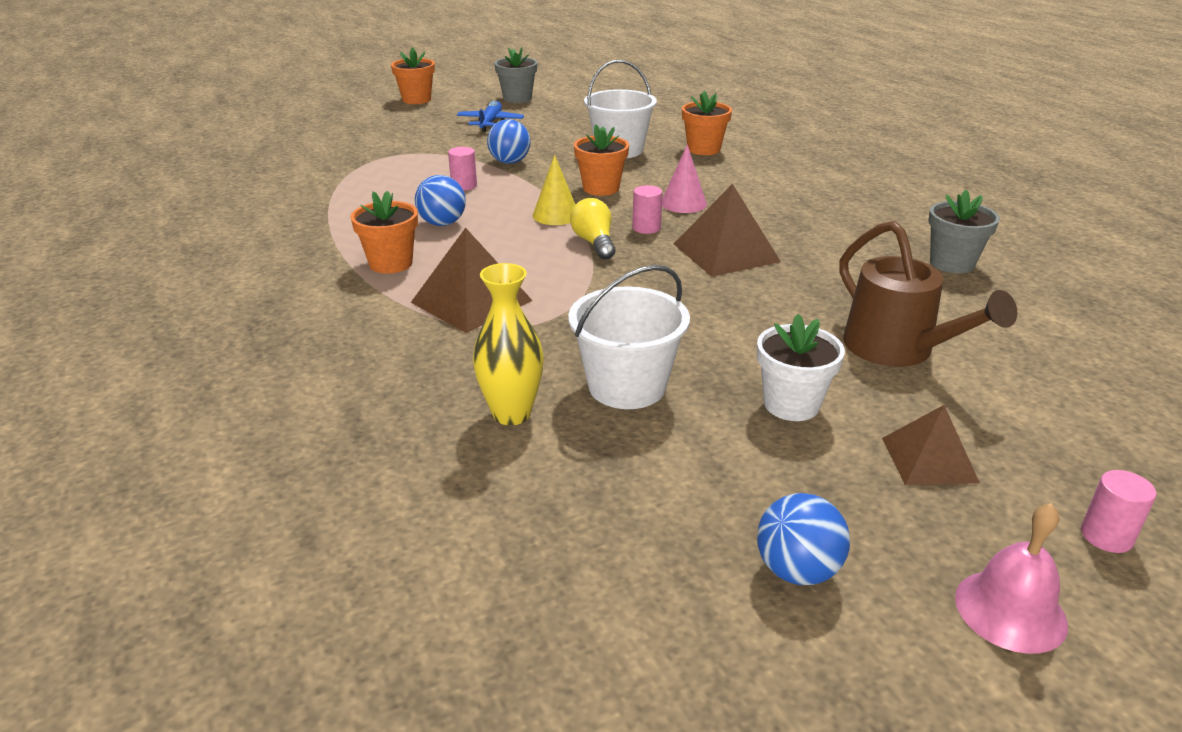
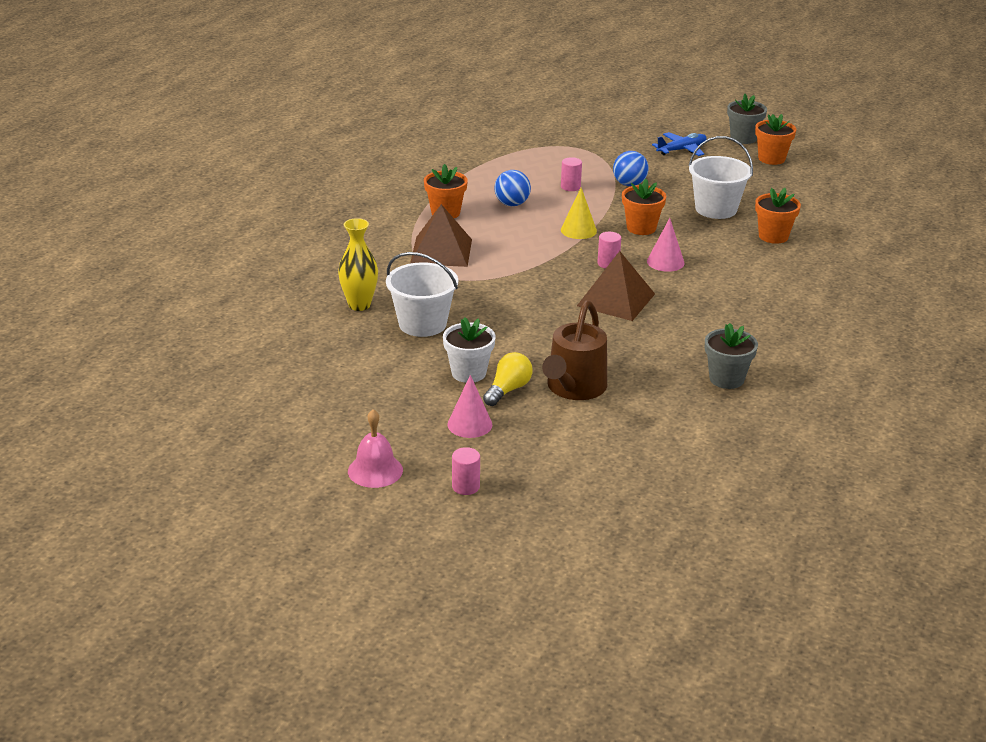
camera: 50 degrees right, 0 degrees up
orange flower pot [391,47,435,104] -> orange flower pot moved to [755,114,796,165]
yellow light bulb [570,198,616,260] -> yellow light bulb moved to [483,352,533,406]
blue ball [757,493,850,585] -> none
brown pyramid [882,405,980,485] -> pink cone [447,375,492,438]

